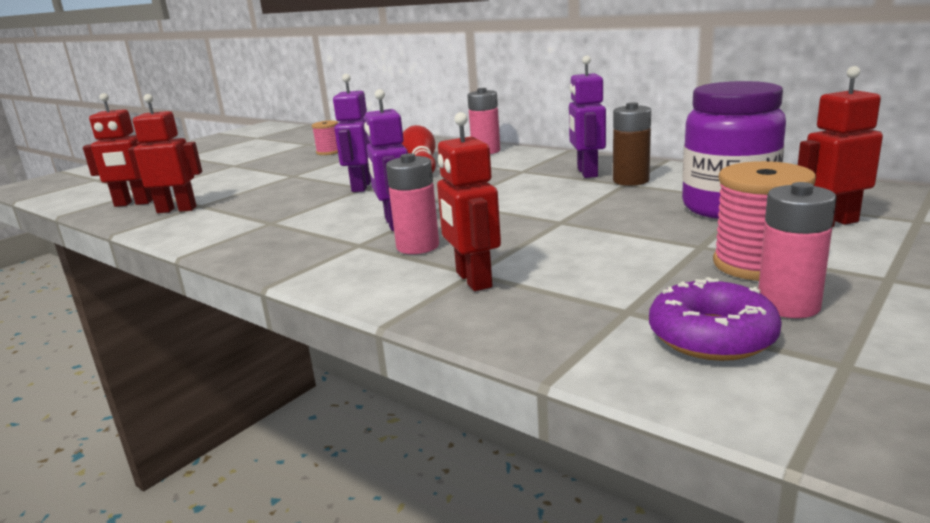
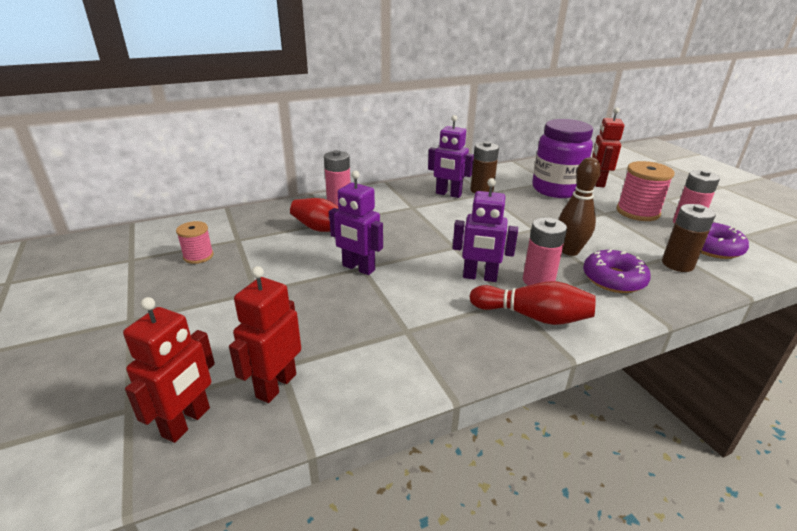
camera: 65 degrees left, 10 degrees up
red robot [437,112,501,291] -> purple donut [583,249,651,293]
none -> red bowling pin [469,281,596,325]
none -> brown bowling pin [559,157,601,256]
none -> brown battery [662,204,716,272]

